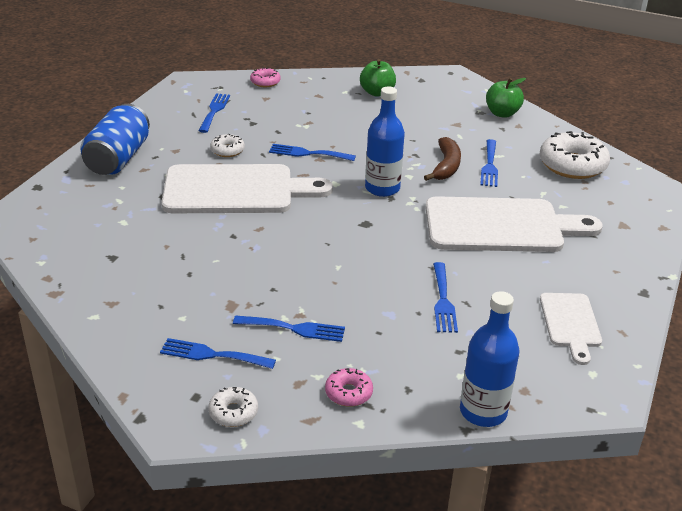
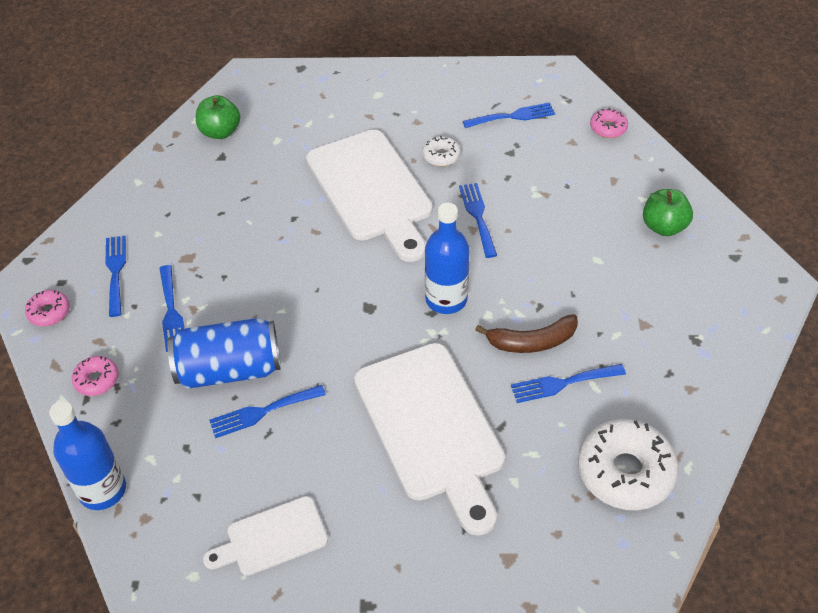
camera: 70 degrees right, 15 degrees up
blue can [80,104,150,175] -> blue can moved to [168,318,281,389]
white donut [208,387,258,427] -> pink donut [25,290,70,326]
green apple [486,78,526,118] -> green apple moved to [196,95,240,139]

